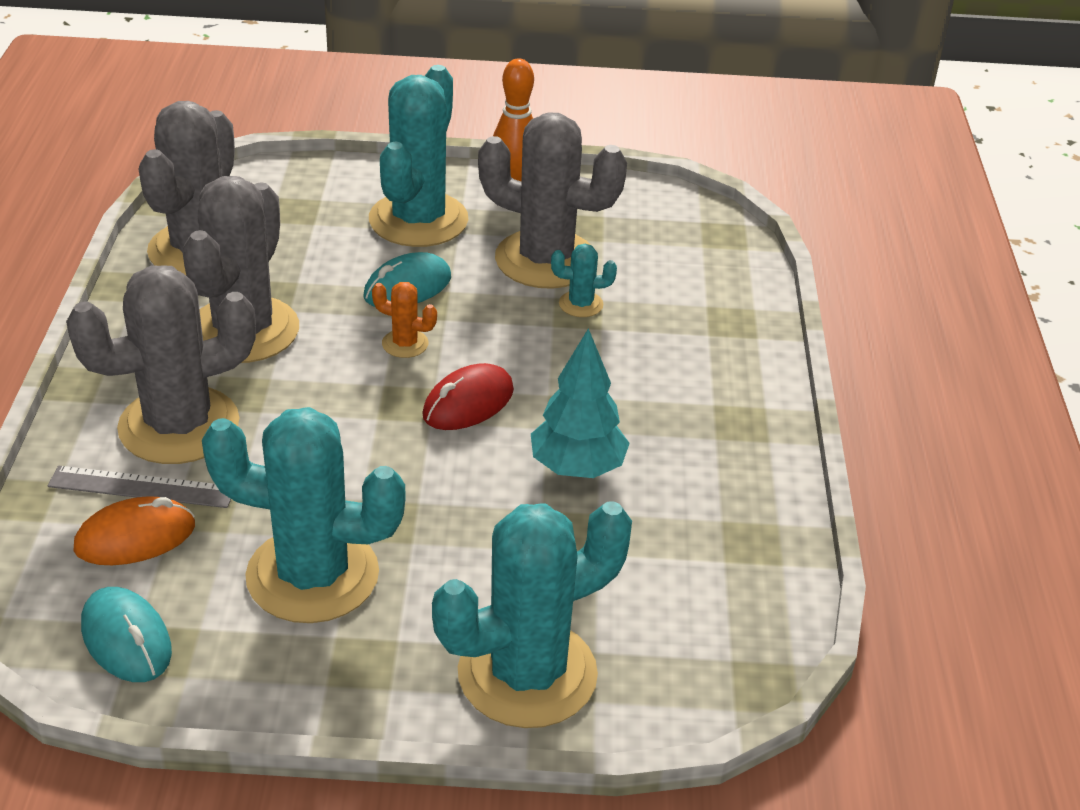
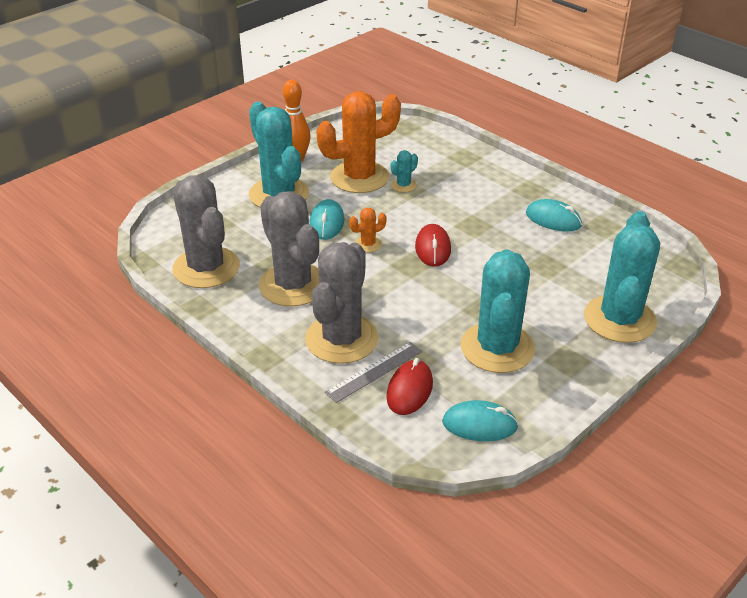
camera: 45 degrees left, 0 degrees up
orange mouse [73,496,195,565] -> red mouse [386,358,433,415]
turquoise cactus [202,407,405,623] -> turquoise cactus turned 45 degrees counterclockwise [461,249,535,373]
grey cactus [478,112,627,289] -> orange cactus [316,91,401,193]
turquoise tree [531,328,630,478] -> none
none -> turquoise mouse [526,199,582,232]

